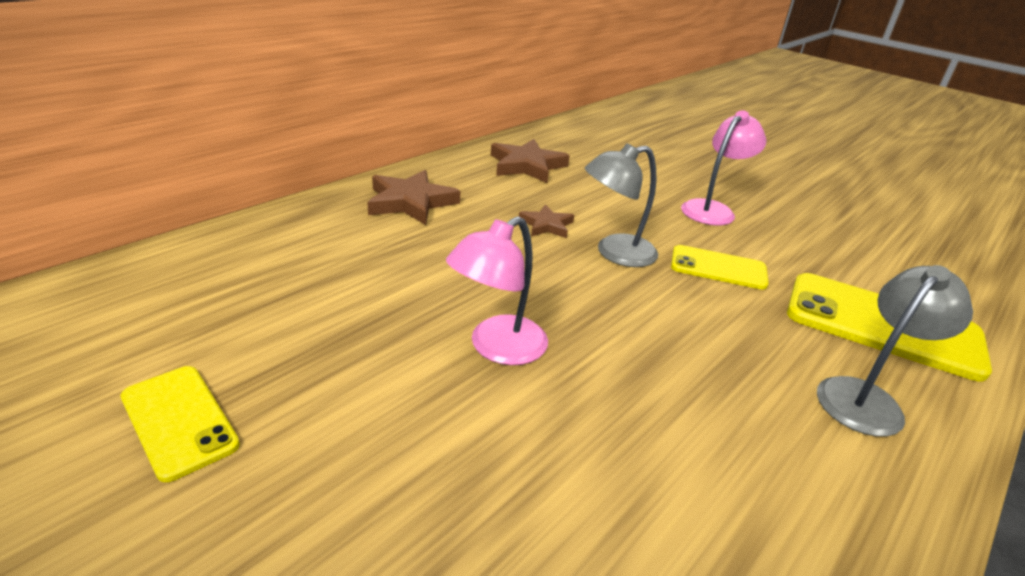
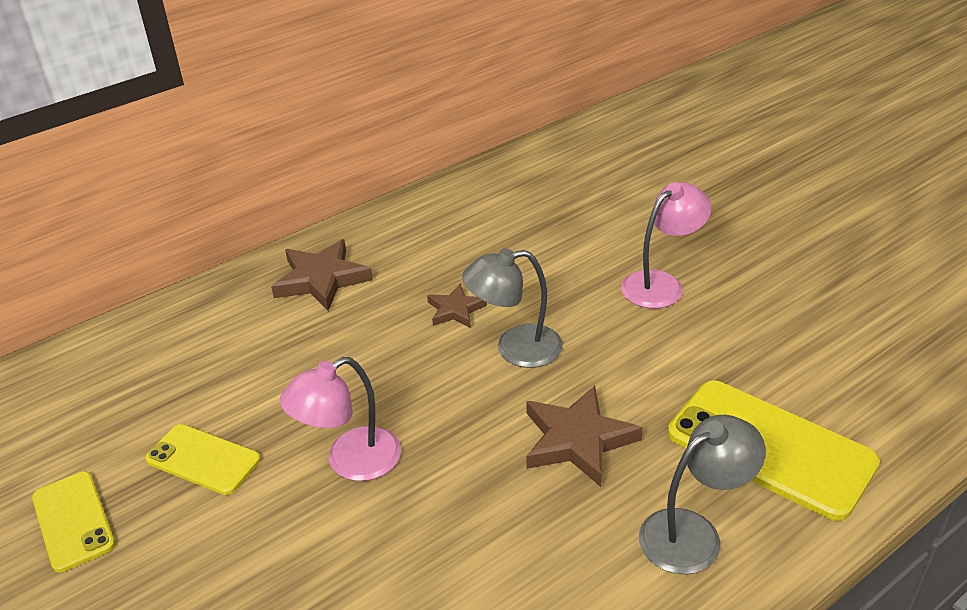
camera: 15 degrees right, 5 degrees up
brown star [491,139,570,183] -> brown star moved to [526,386,643,487]
yellow phone [671,245,769,290] -> yellow phone moved to [145,424,261,495]

